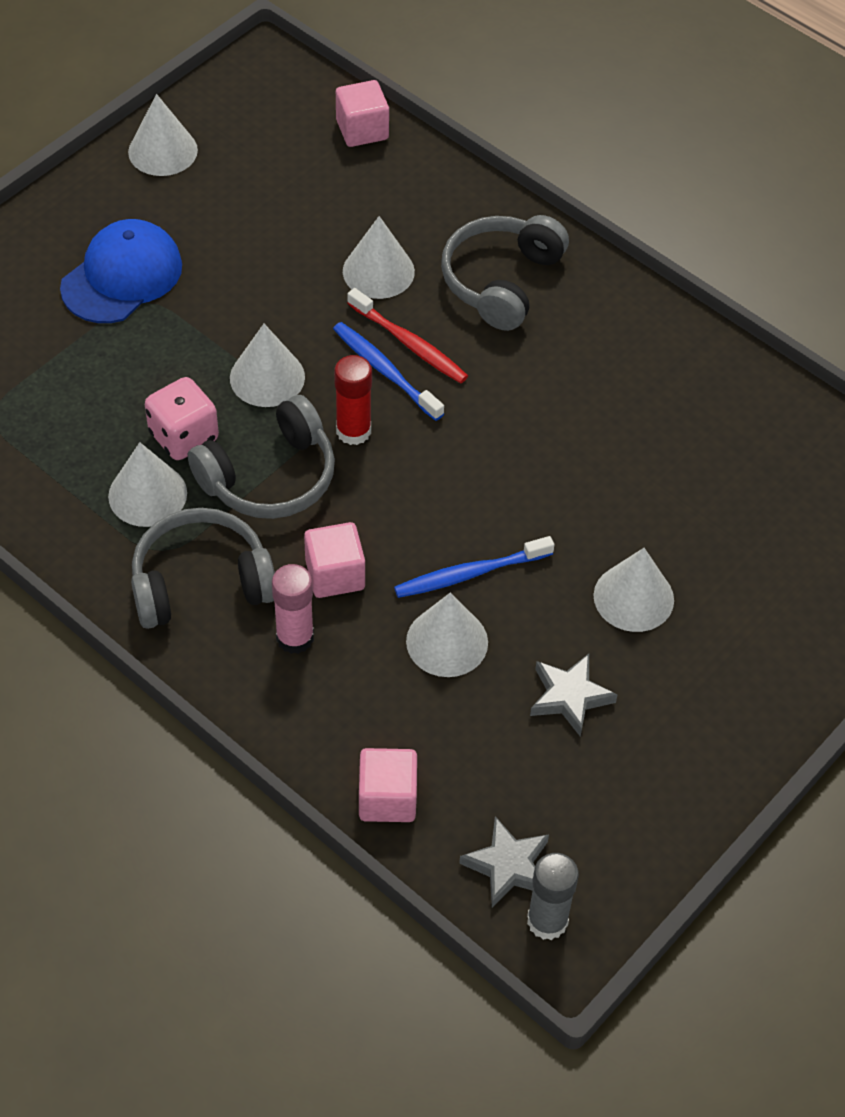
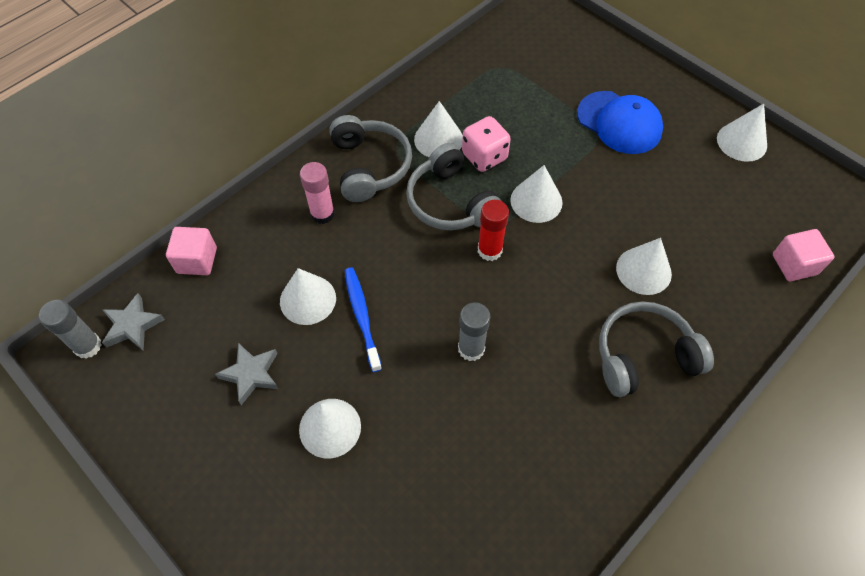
camera: 95 degrees right, 5 degrees up
pink cube [304,522,365,598] -> none
blue toothbrush [333,322,444,421] -> none
red toothbrush [347,288,468,383] -> none
grey headphones [441,215,569,331] -> grey headphones turned 45 degrees counterclockwise [599,301,714,397]
none -> grey glue stick [458,302,490,361]

